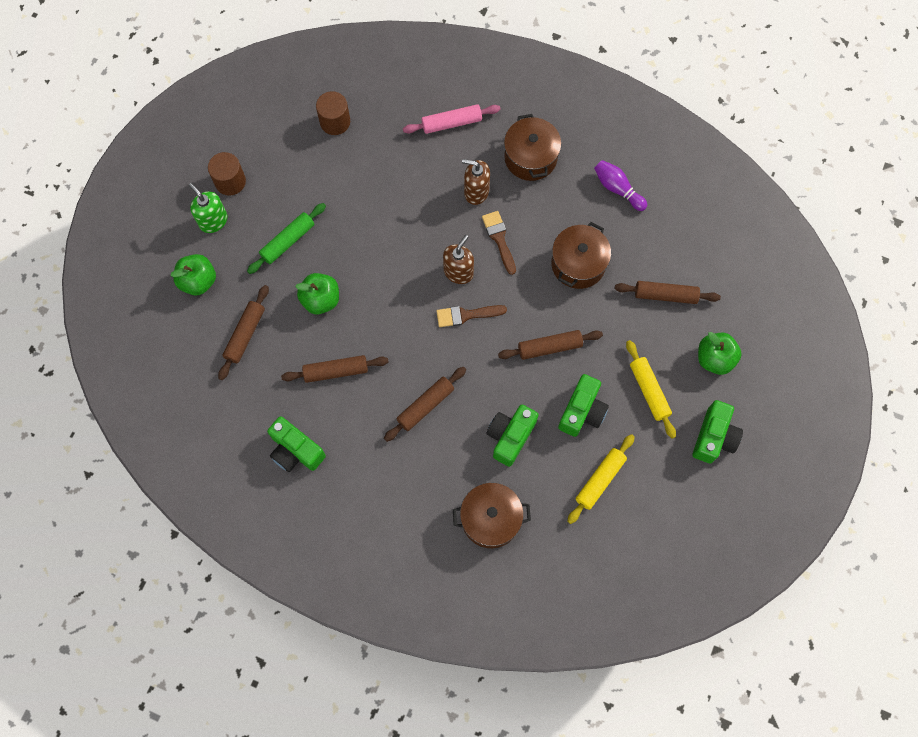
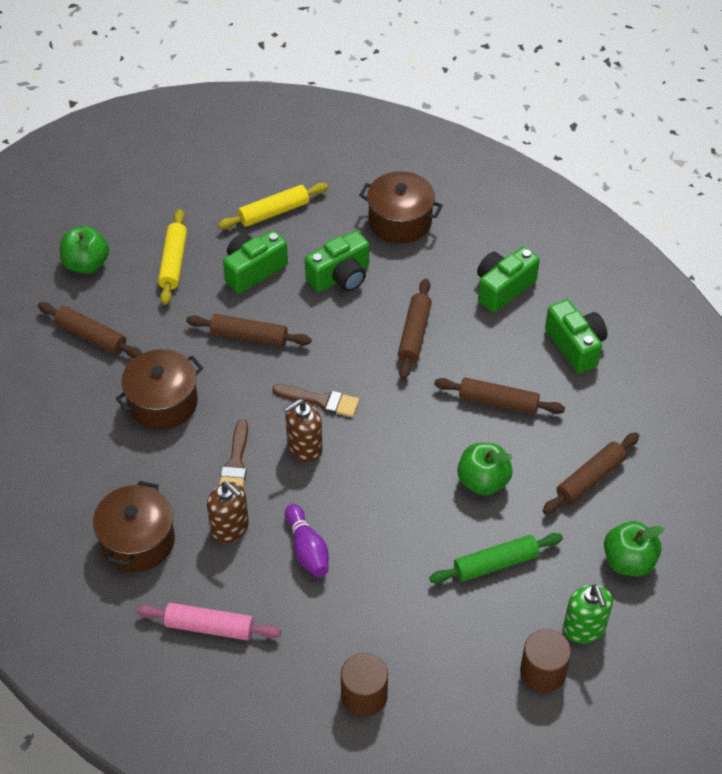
camera: 155 degrees left, 20 degrees down
brown rolling pin [384,367,466,442] -> brown rolling pin turned 60 degrees counterclockwise [398,279,432,379]
purple bowling pin [594,160,647,211] -> purple bowling pin moved to [285,504,329,578]
green camera [693,400,743,463] -> green camera moved to [477,247,540,313]

